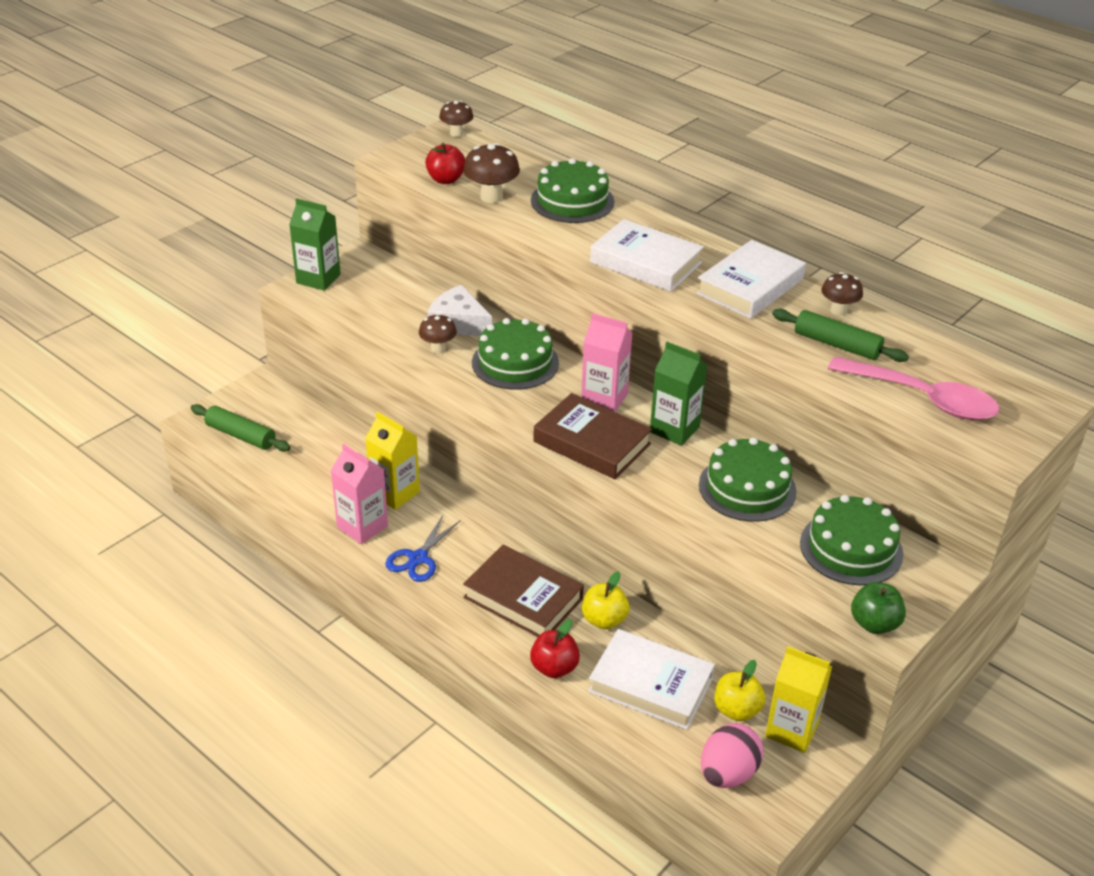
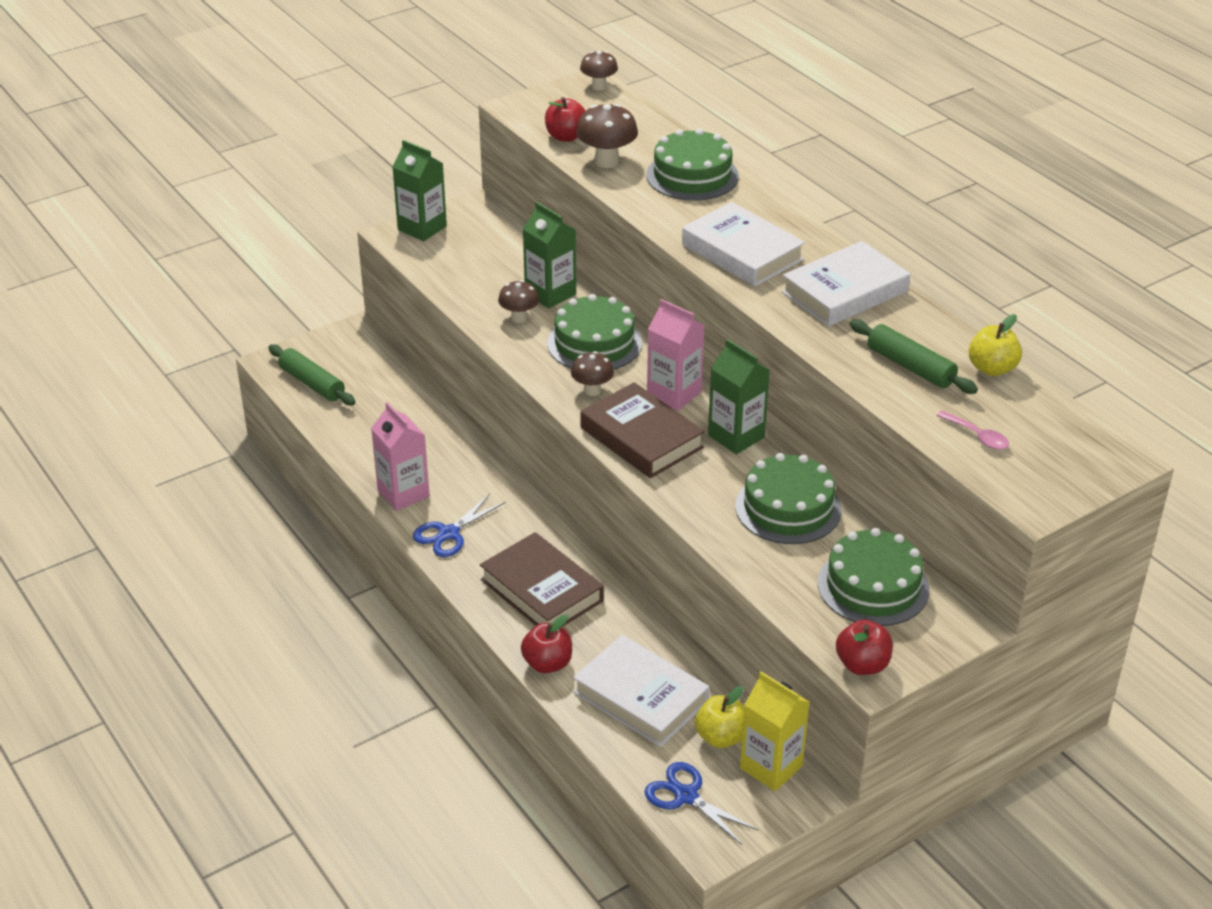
camera: 15 degrees right, 0 degrees up
yellow carton [365,412,420,510] -> none
white cheese [427,285,492,336] -> green carton [523,202,576,309]
yellow apple [582,572,630,629] -> yellow apple moved to [968,314,1022,376]
pink egg [701,723,763,788] -> blue scissors [644,762,759,845]
brown mushroom [821,272,863,315] -> brown mushroom moved to [571,351,614,396]
pink spoon [828,356,999,420] -> pink spoon [936,410,1009,449], size x0.44
green apple [851,582,906,634] -> red apple [836,620,893,675]

